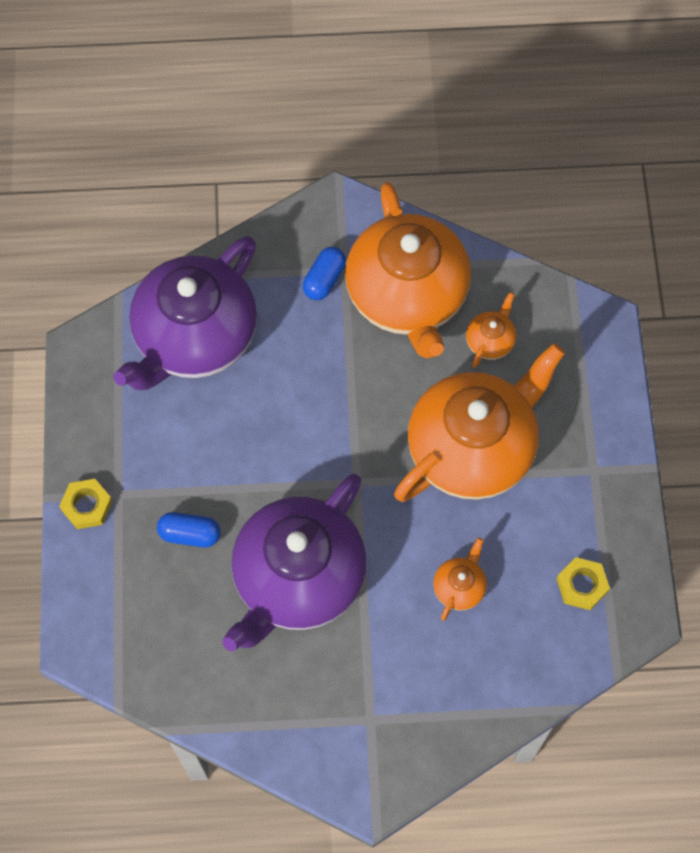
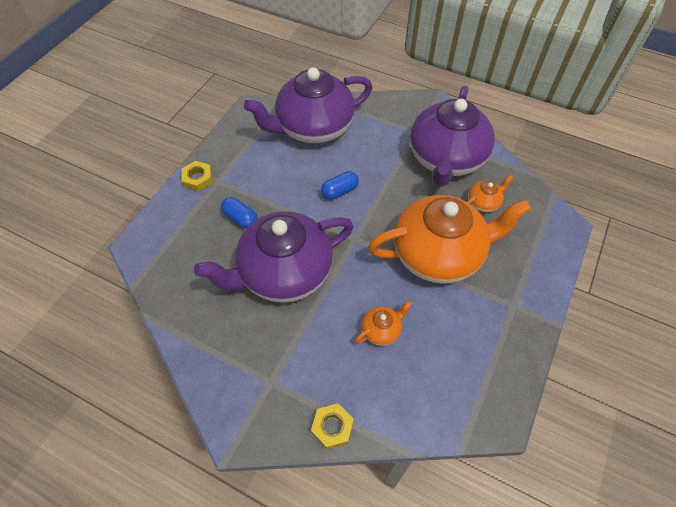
camera: 30 degrees right, 10 degrees down
blue capsule [303,247,346,300] -> blue capsule moved to [321,171,359,200]
orange teapot [345,182,471,358] -> purple teapot [410,86,495,187]
yellow nut [557,557,610,610] -> yellow nut moved to [311,403,354,449]

